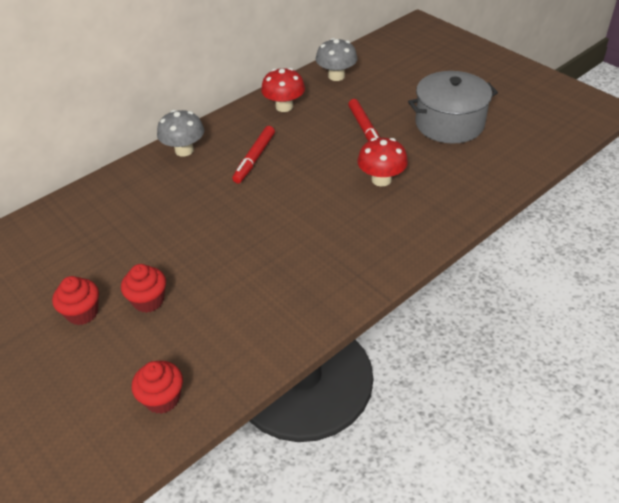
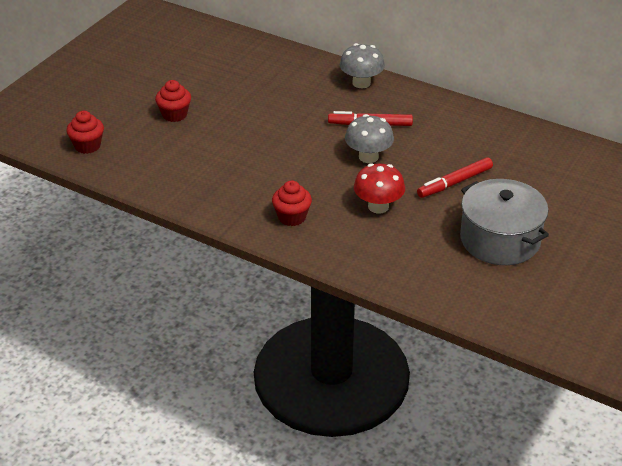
camera: 70 degrees right, 5 degrees down
red cupcake [52,276,99,325] -> red cupcake moved to [272,181,312,226]
red mushroom [261,68,305,112] -> none
grey mushroom [316,38,357,81] -> grey mushroom moved to [345,114,394,163]

